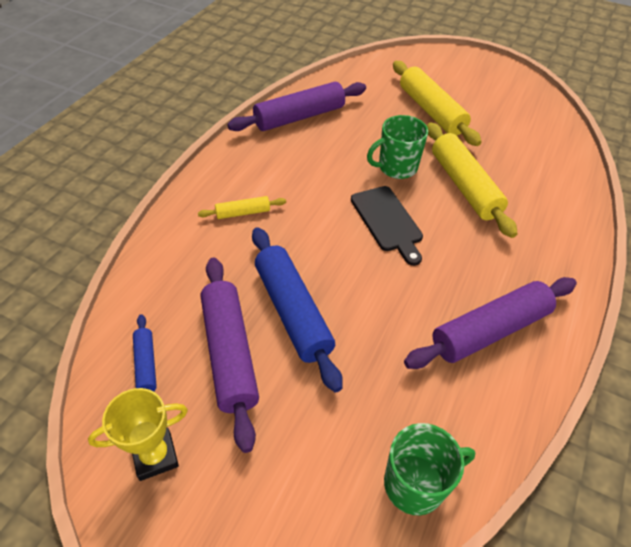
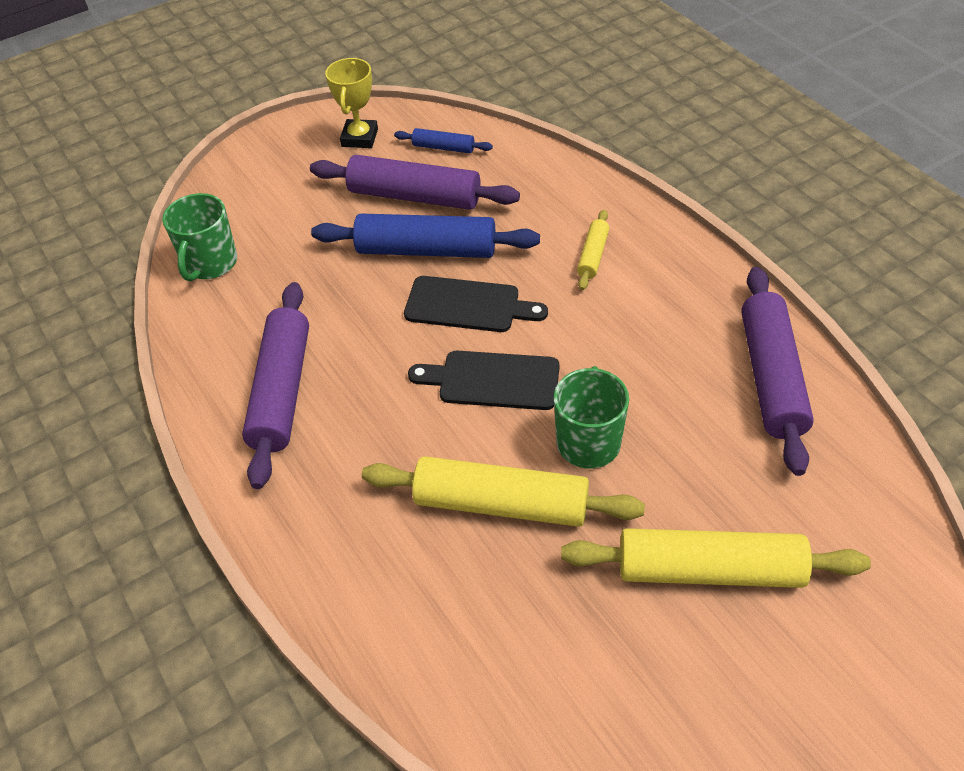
camera: 125 degrees right, 0 degrees up
none -> black cutting board [404,276,548,332]

